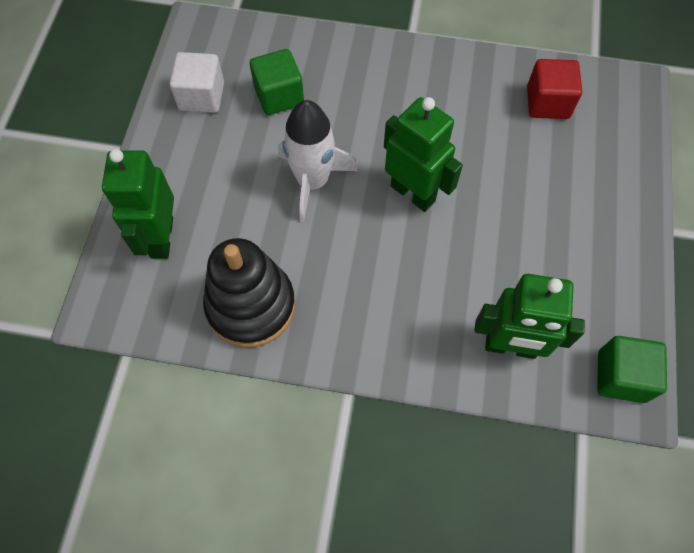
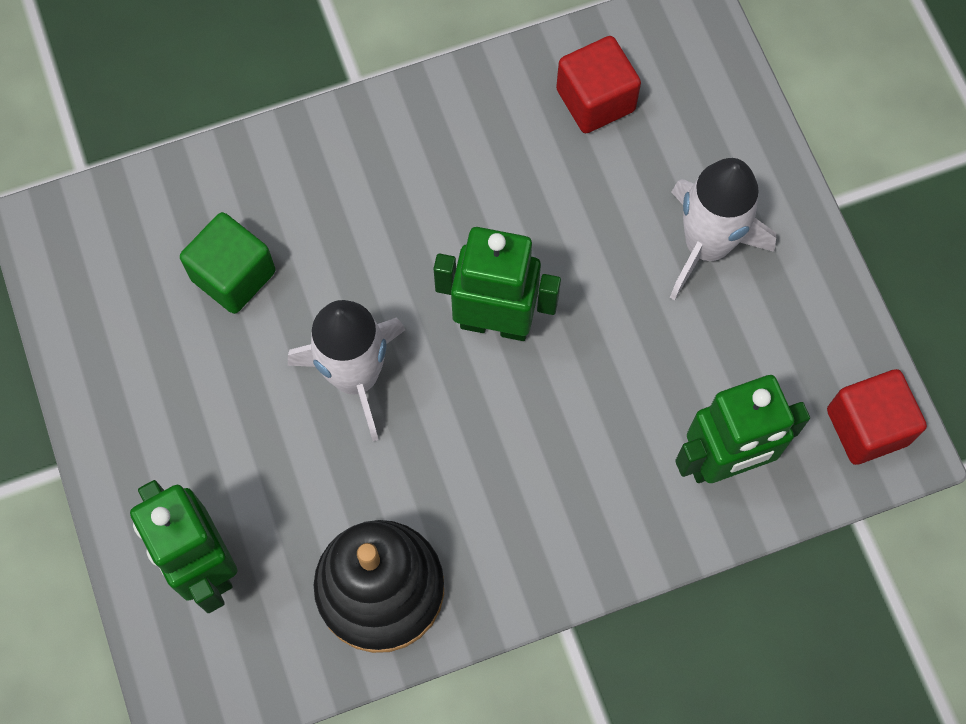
camera: 30 degrees left, 5 degrees up
white cube [170,52,224,113] -> none
green cube [597,336,667,403] -> red cube [827,369,927,465]
none -> white rocket [670,158,776,300]

